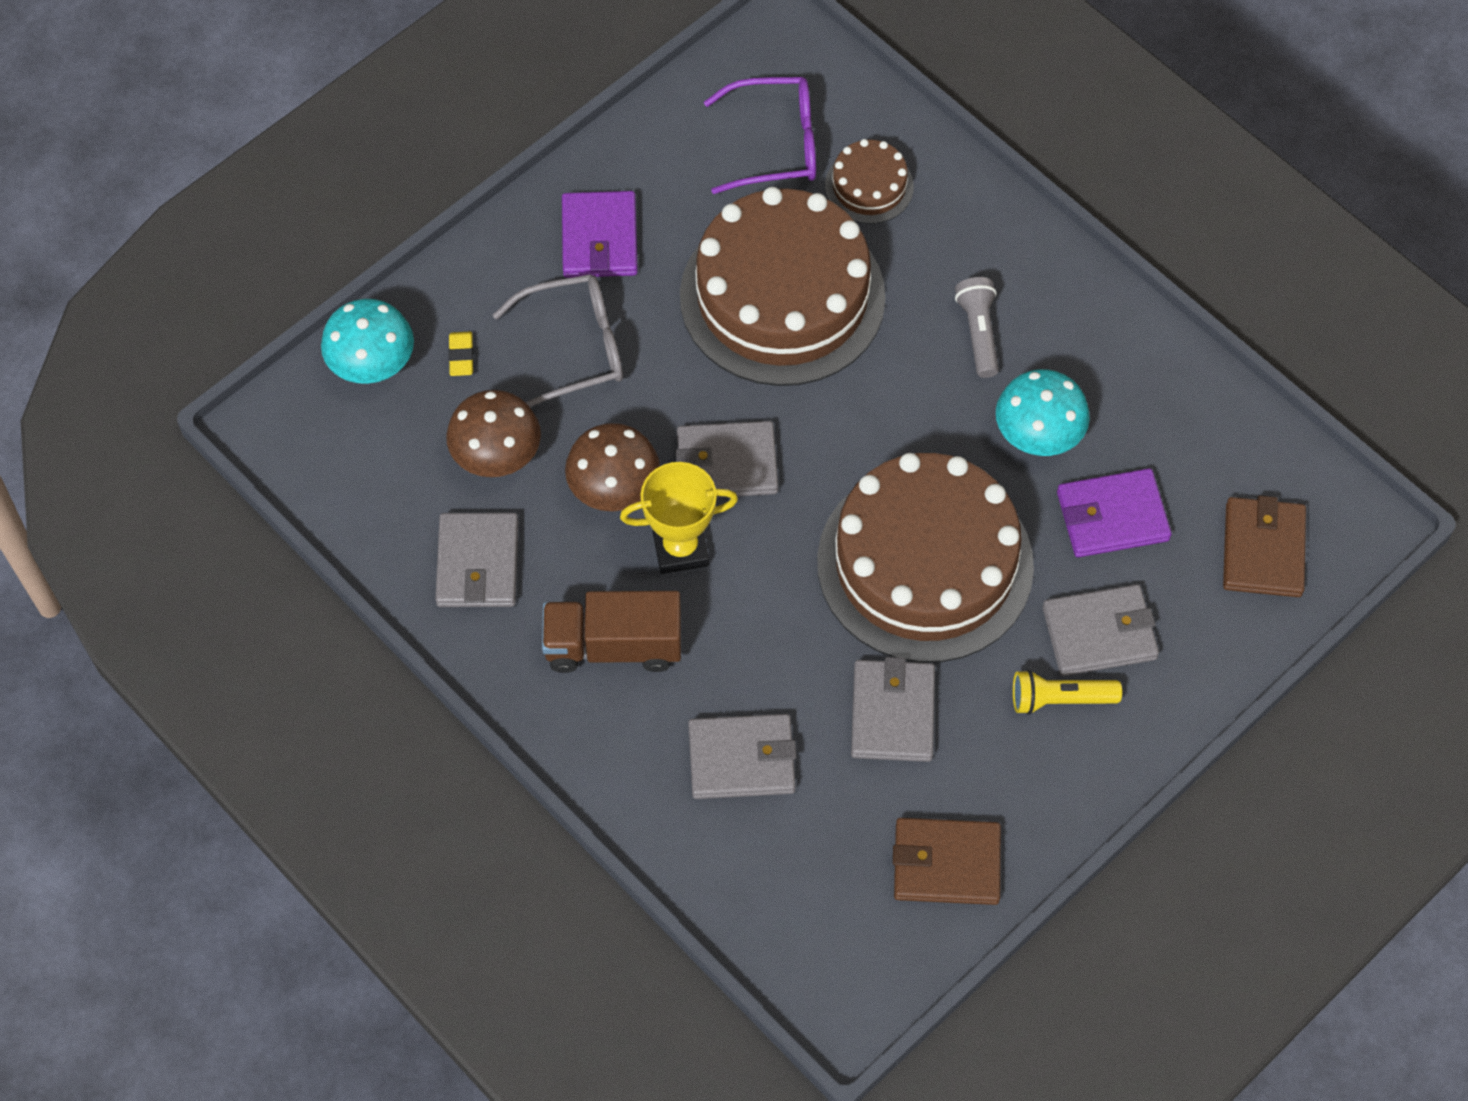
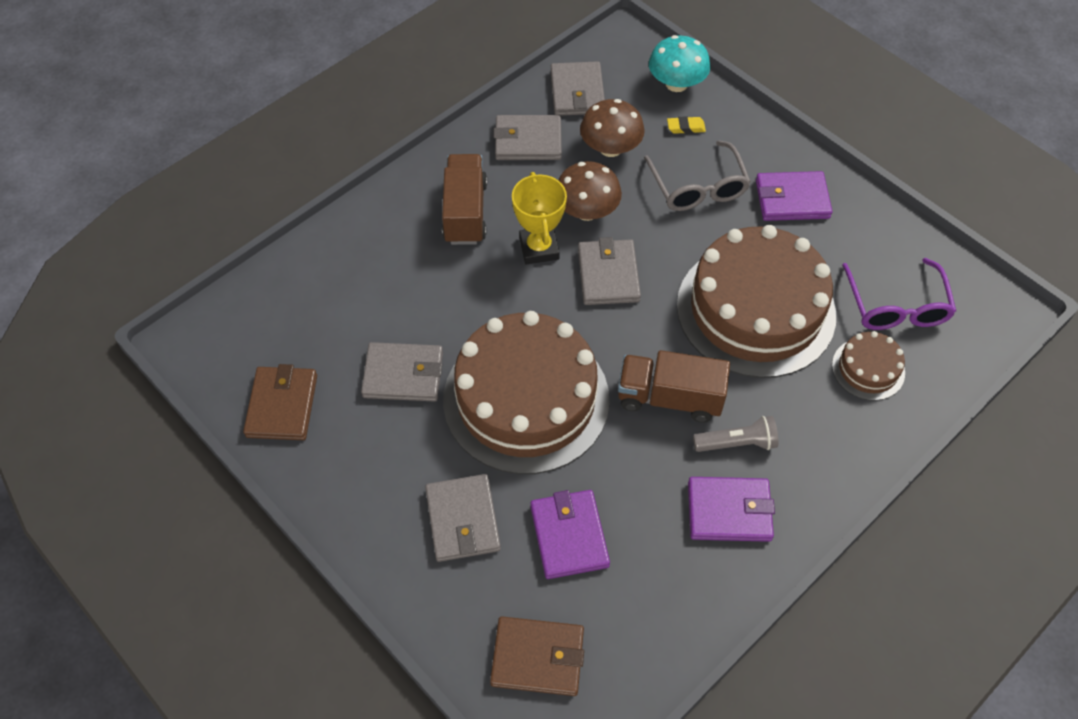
camera: 90 degrees right, 5 degrees down
grey wallet [688,714,797,799] -> grey wallet moved to [551,61,605,116]
turquoise mushroom [996,369,1090,456] -> none
yellow flashlight [1013,670,1122,715] -> none
none -> brown truck [618,350,730,423]
none -> purple wallet [688,477,775,542]

